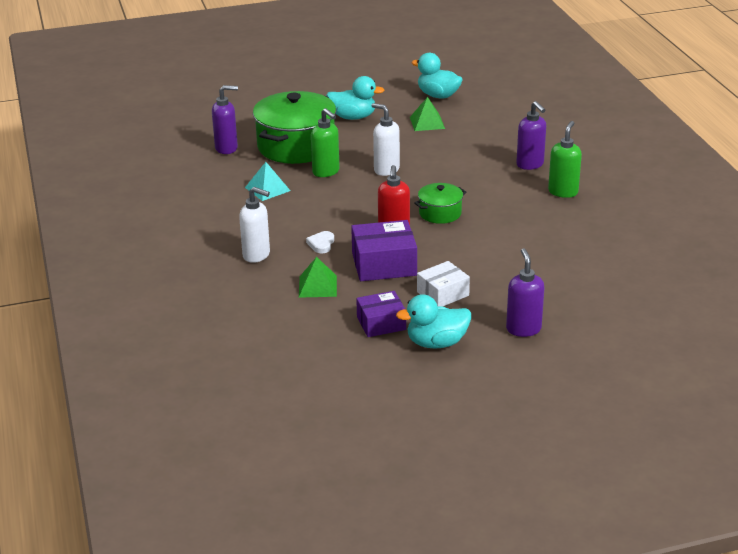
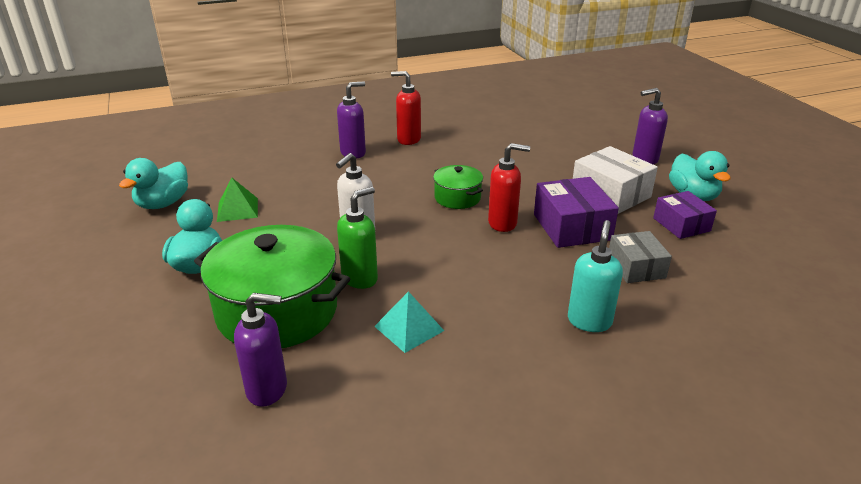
camera: 95 degrees left, 0 degrees up
purple soap dispenser [212,85,238,154] -> purple soap dispenser turned 105 degrees clockwise [234,293,287,407]
white soap dispenser [239,187,270,263] -> turquoise soap dispenser [568,220,623,332]
green pyramid [299,257,337,298] -> grey box [609,231,672,283]
white heart [306,231,334,253] -> none
white box [417,261,470,306] -> white box [573,146,658,214], size x1.52
green soap dispenser [548,121,582,198] -> red soap dispenser [391,71,421,145]

